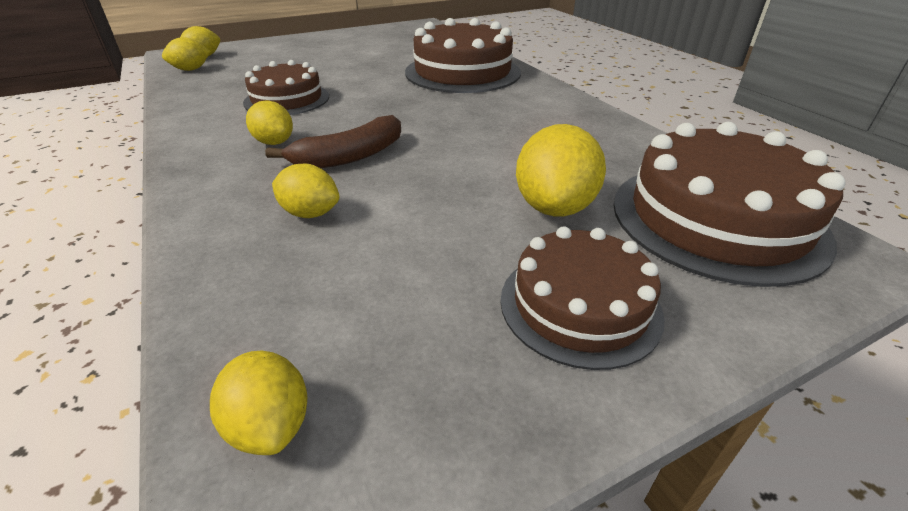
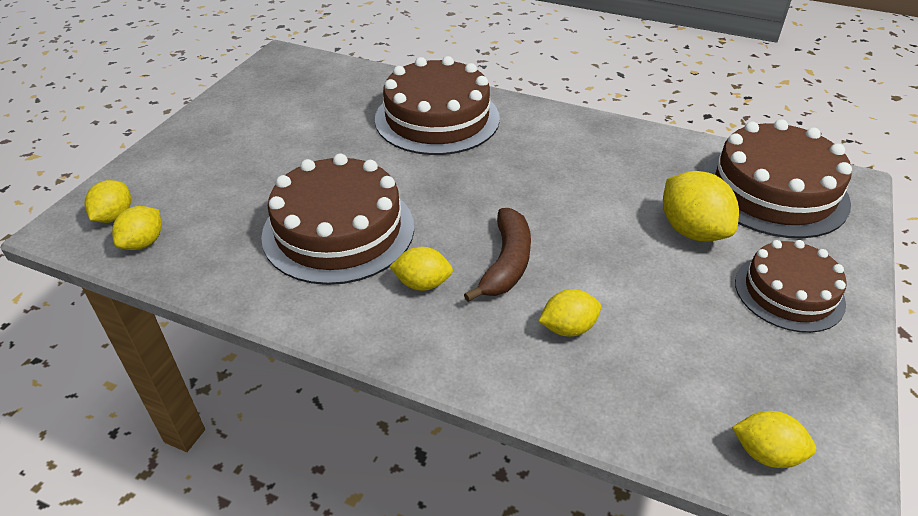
camera: 40 degrees left, 5 degrees up
brown cake [243,60,329,115] -> brown cake [261,153,414,285], size x1.58

